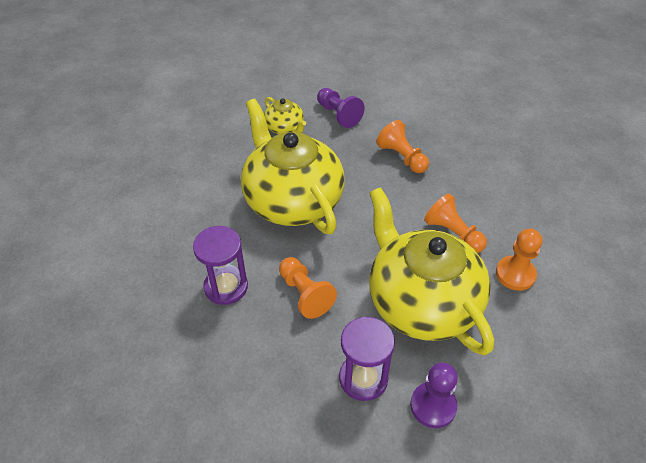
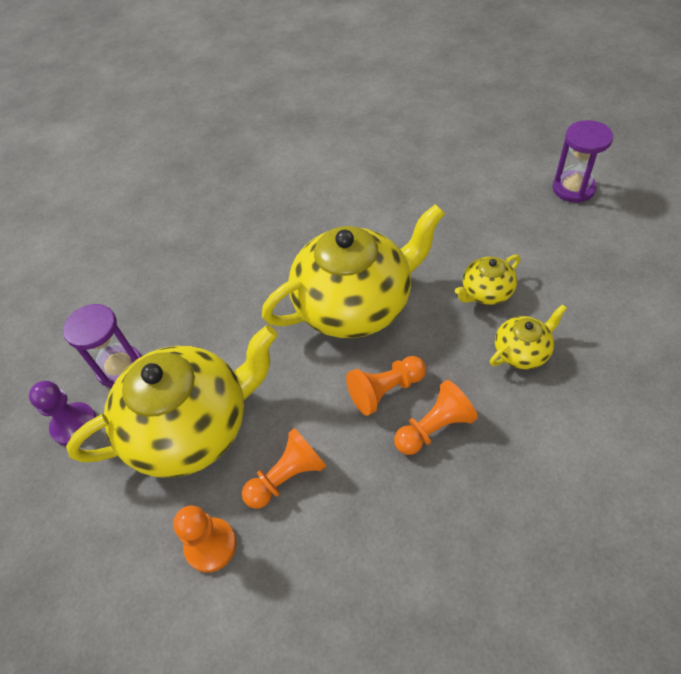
camera: 100 degrees right, 5 degrees up
purple hourglass [193,226,248,305] -> purple hourglass moved to [553,120,613,203]
orange pawn [279,257,337,319] -> orange pawn moved to [346,356,426,416]
purple pawn [317,88,365,128] -> yellow teapot [490,304,567,369]

